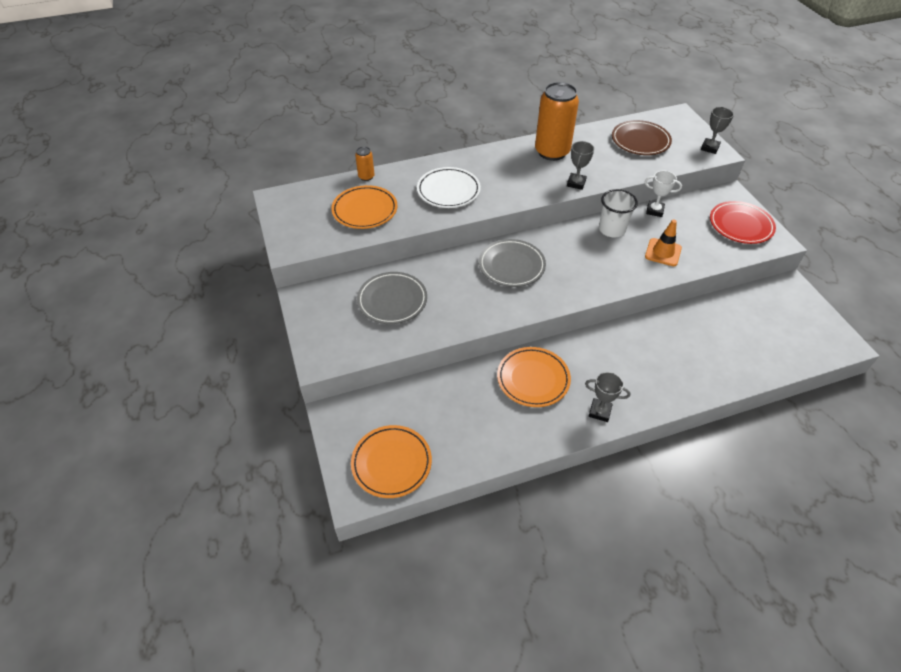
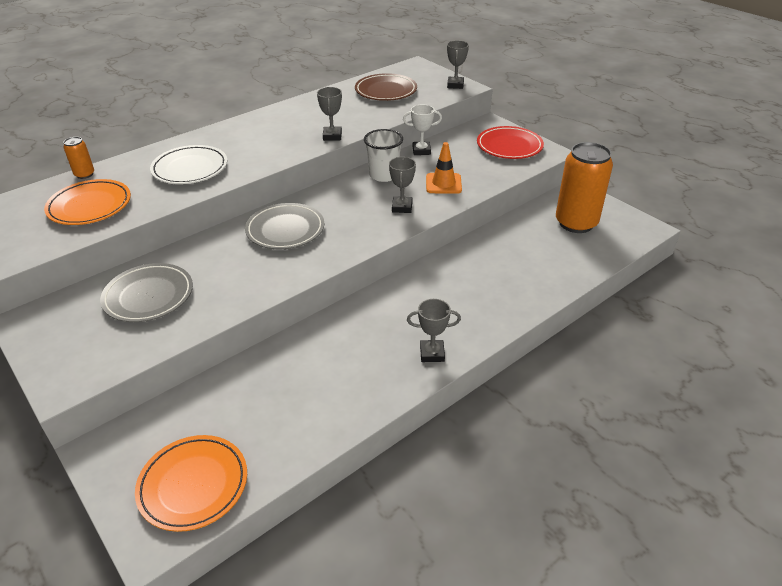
camera: 20 degrees left, 10 degrees down
orange plate [497,347,571,407] -> none
orange can [535,82,579,161] -> orange can moved to [556,142,613,233]
none -> grey trophy [389,157,416,213]

